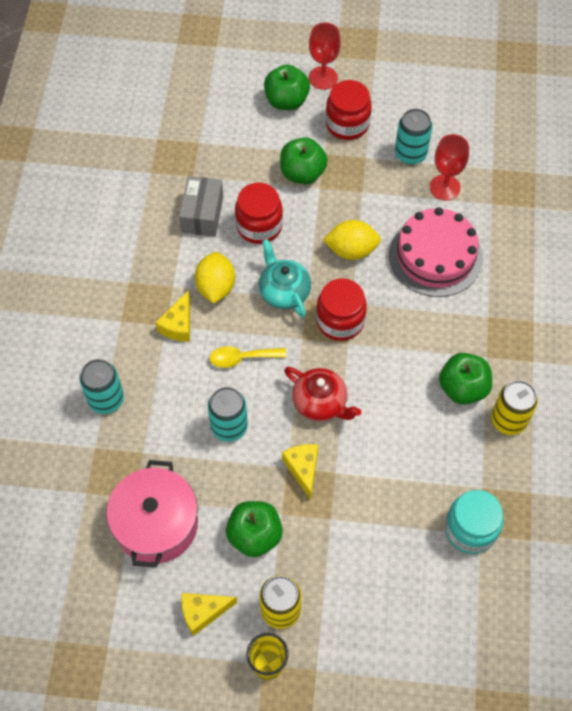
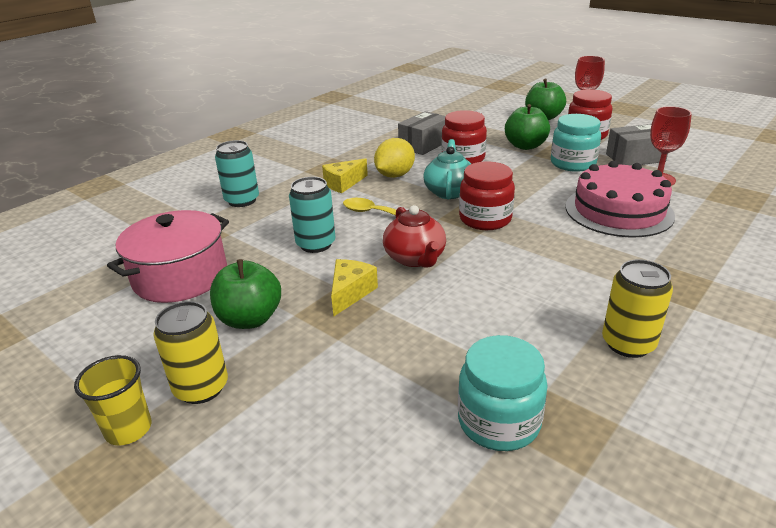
camera: 35 degrees right, 30 degrees down
yellow cheese [181,593,237,636] -> none
yellow lemon [323,220,381,260] -> none
turquoise can [395,109,433,165] -> grey box [606,124,668,166]
green apple [439,353,492,405] -> none
none -> turquoise jar [551,114,601,172]

